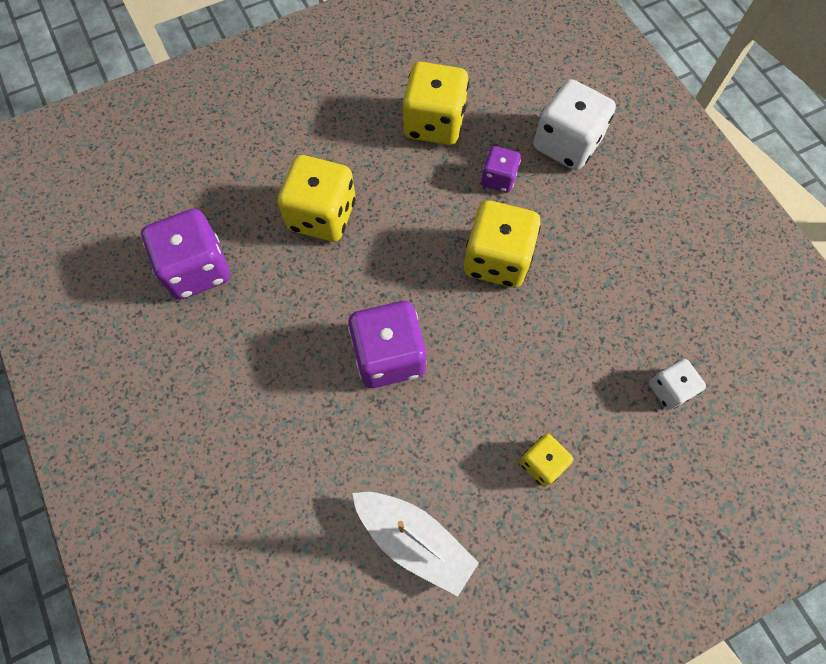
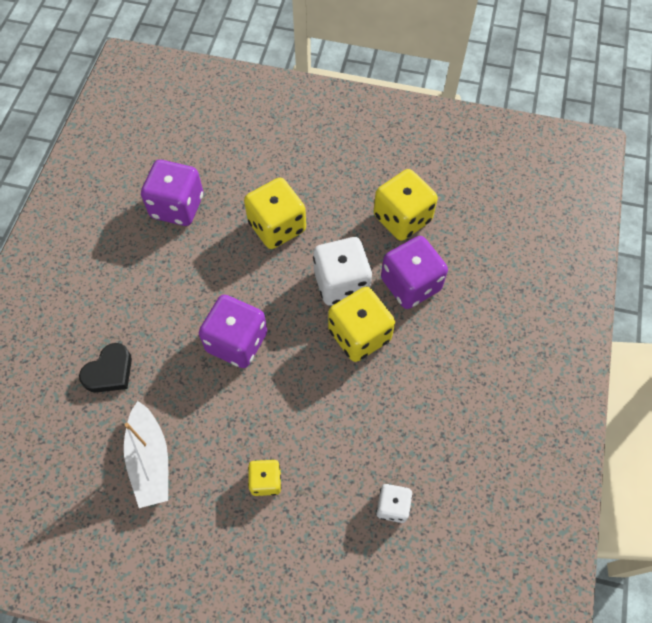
camera: 40 degrees right, 5 degrees down
purple dice [481,146,521,193] -> purple dice [381,236,448,309], size x1.82
white dice [533,79,616,170] -> white dice moved to [313,237,372,305]
none -> black heart [79,343,132,392]

